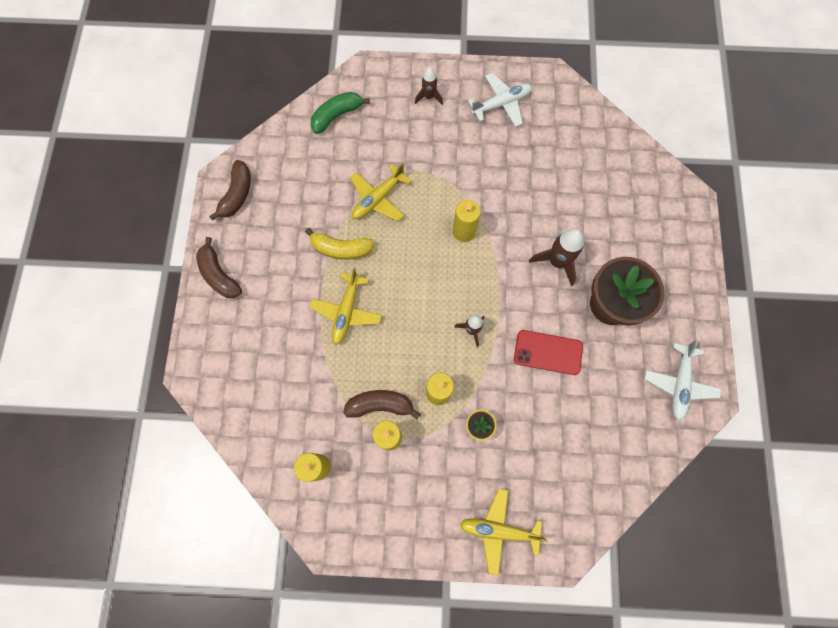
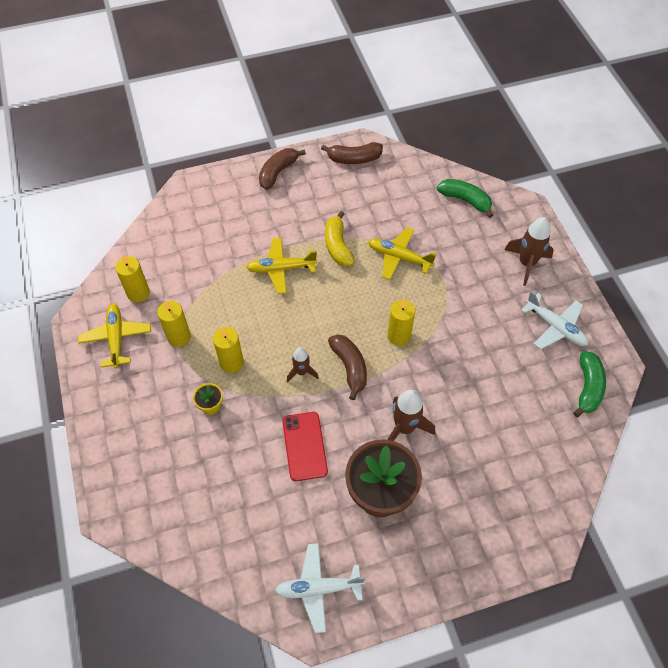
camera: 70 degrees right, 15 degrees down
brown banana [343,390,421,420] -> brown banana moved to [328,334,367,400]
brown rocket [415,67,443,105] -> brown rocket [504,217,554,286], size x1.62
yellow plane [459,488,548,575] -> yellow plane moved to [78,304,151,369]
none -> green banana [573,351,606,417]

